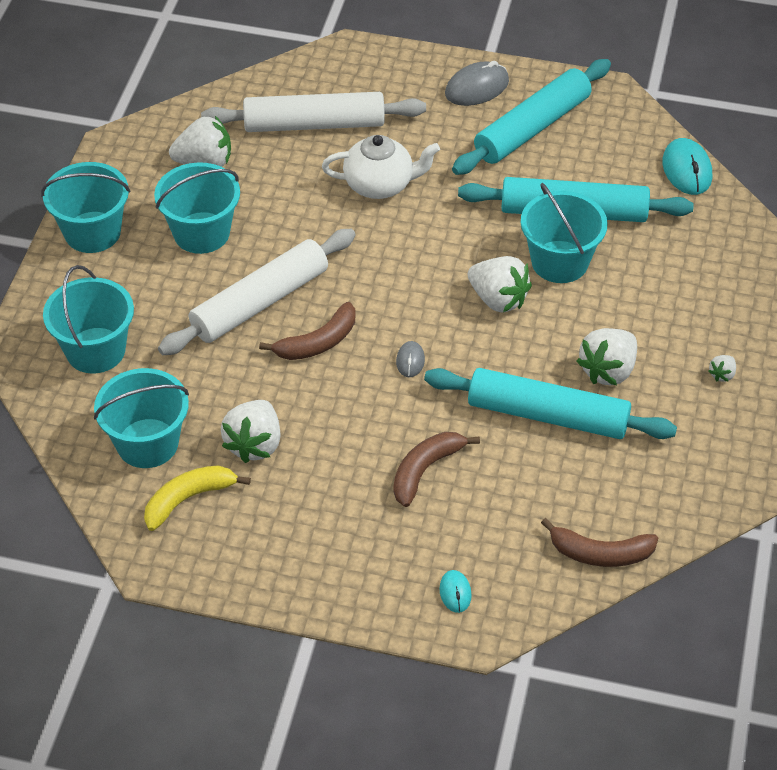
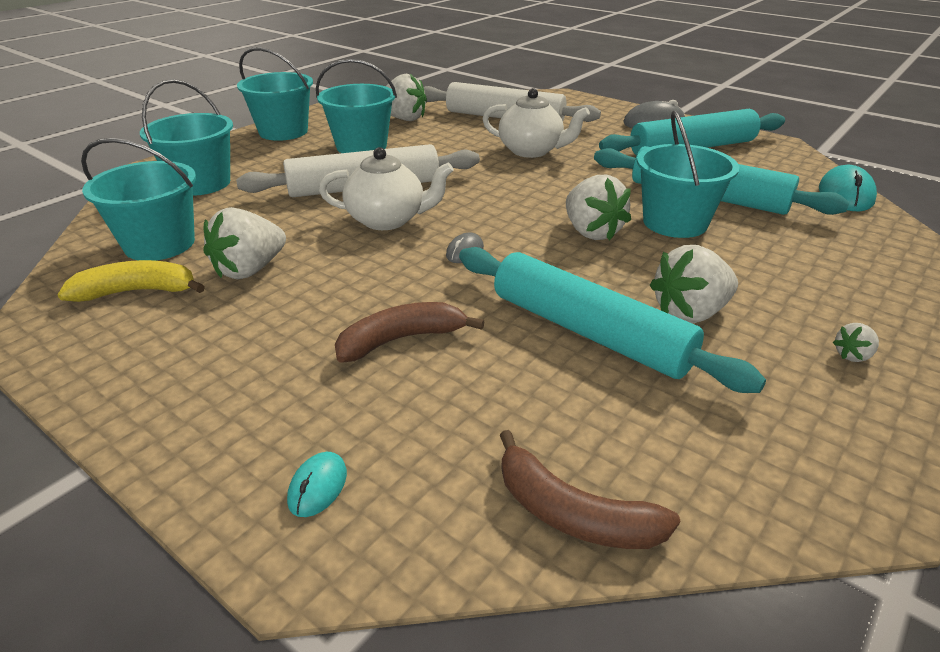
camera: 25 degrees right, 15 degrees down
brown banana [259,302,355,360] -> white teapot [319,147,454,230]

